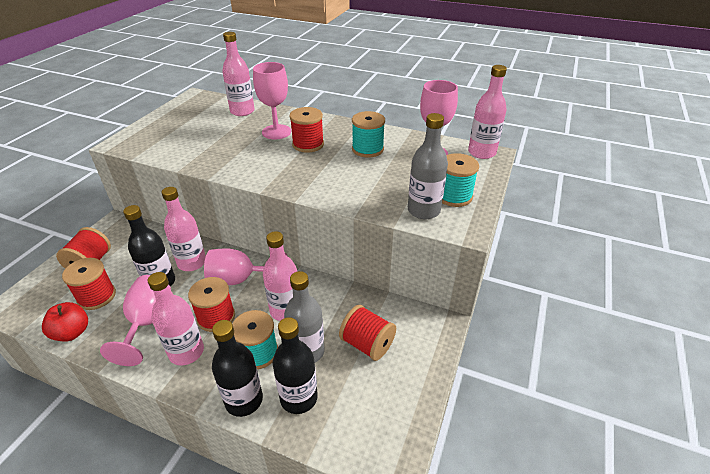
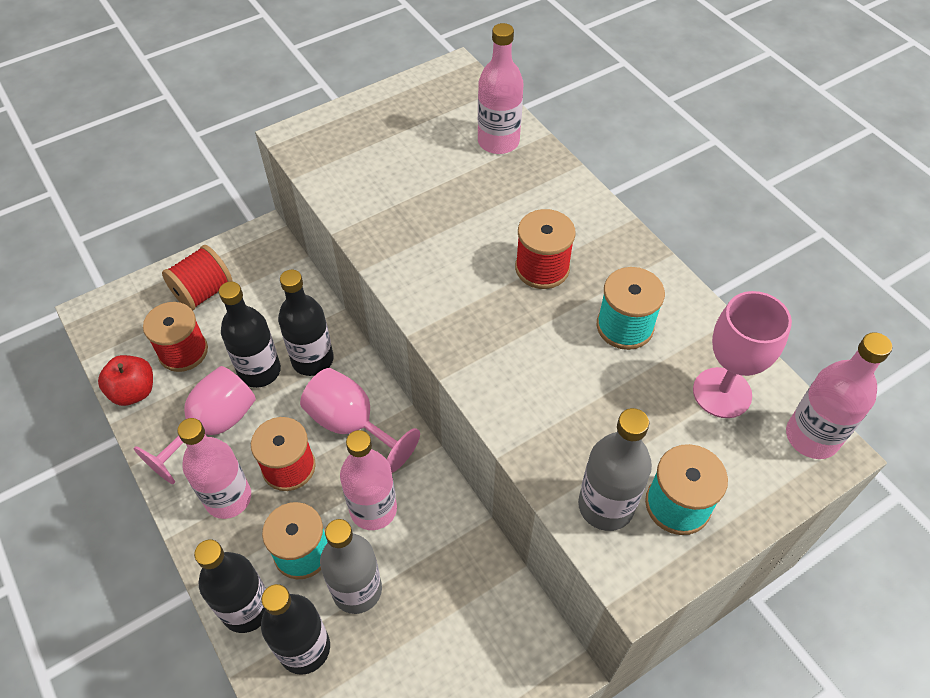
camera: 35 degrees right, 15 degrees up
pink bottle [162,187,206,271] -> black bottle [278,270,334,376]
pink goblet [253,62,291,140] -> none
red spool [339,305,396,361] -> none

